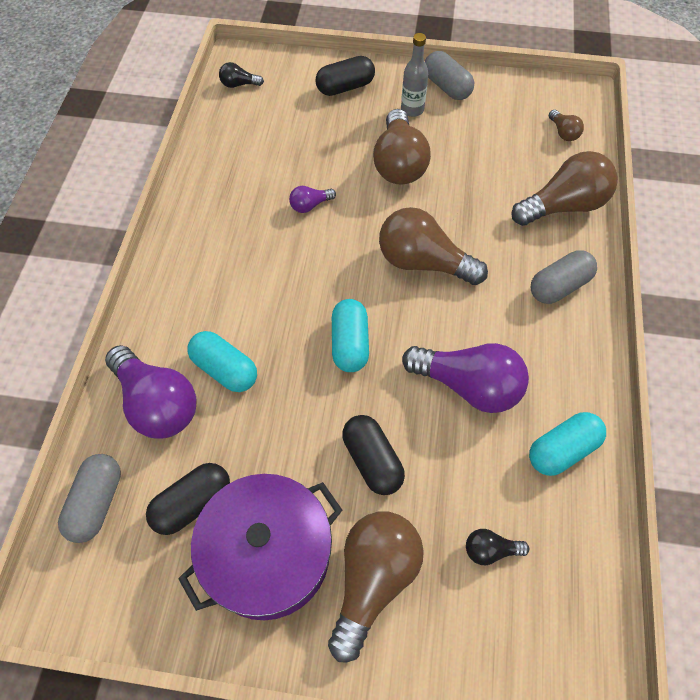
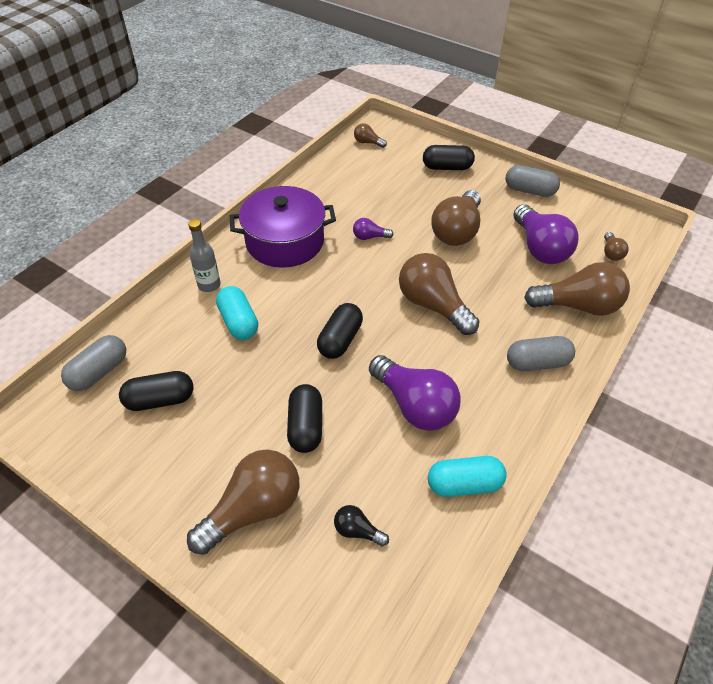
camera: 25 degrees right, 10 degrees down
purple light bulb [105,345,197,439] -> purple light bulb moved to [513,204,579,264]
purple pot [178,474,343,620] -> purple pot moved to [230,186,336,268]
black light bulb [219,62,264,88] -> brown light bulb [354,123,387,148]
turquoise capsule [332,299,369,372] -> black capsule [317,303,363,359]
grey bottle [401,33,428,117] -> grey bottle moved to [188,219,220,292]
grey capsule [425,51,474,100] -> grey capsule turned 60 degrees counterclockwise [505,165,560,197]

